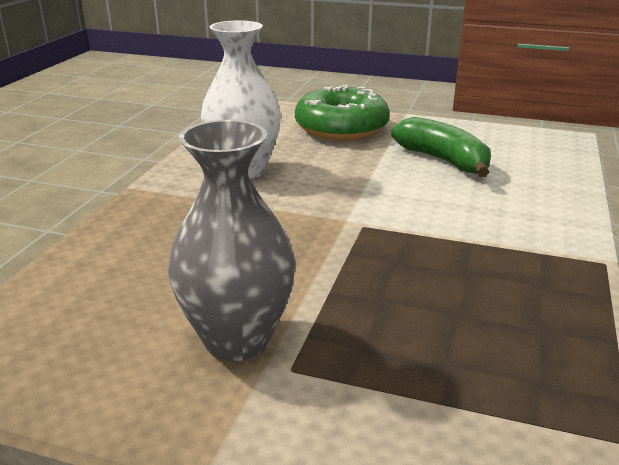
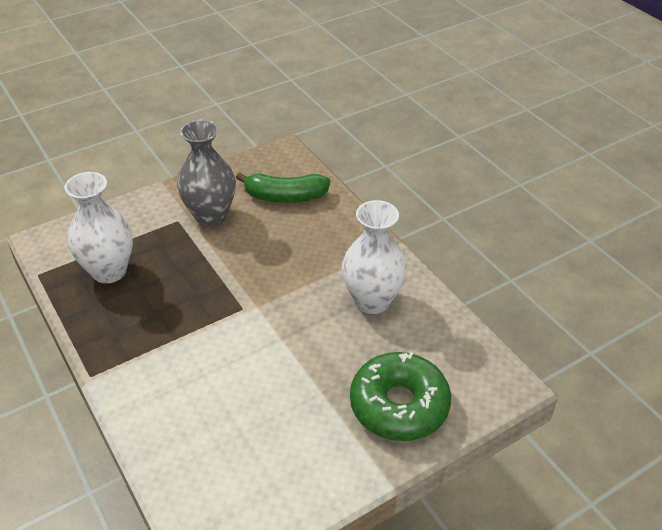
camera: 130 degrees right, 15 degrees up
green banana [391,117,491,177] -> green banana moved to [236,172,330,203]
none -> white vase [65,172,133,283]

